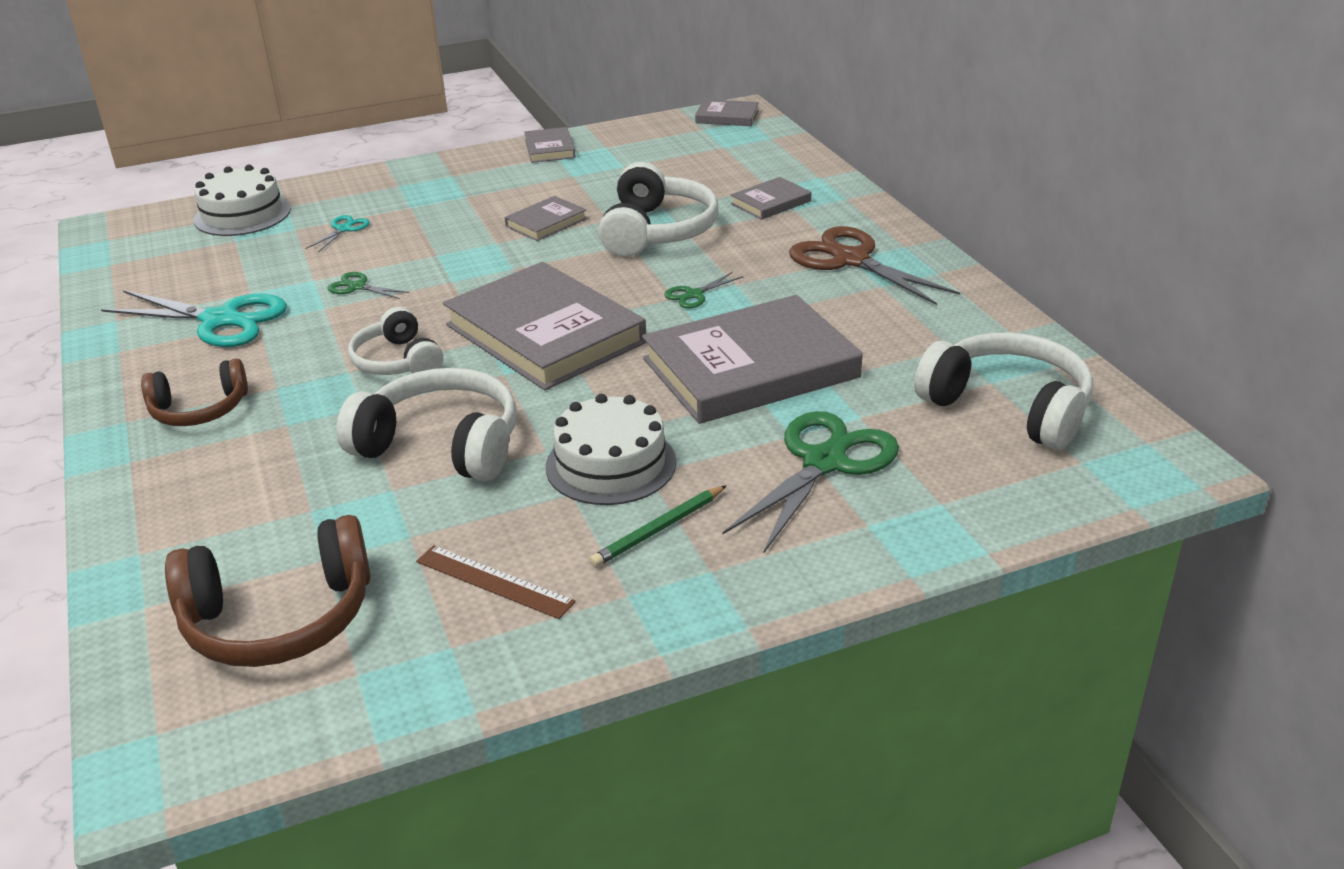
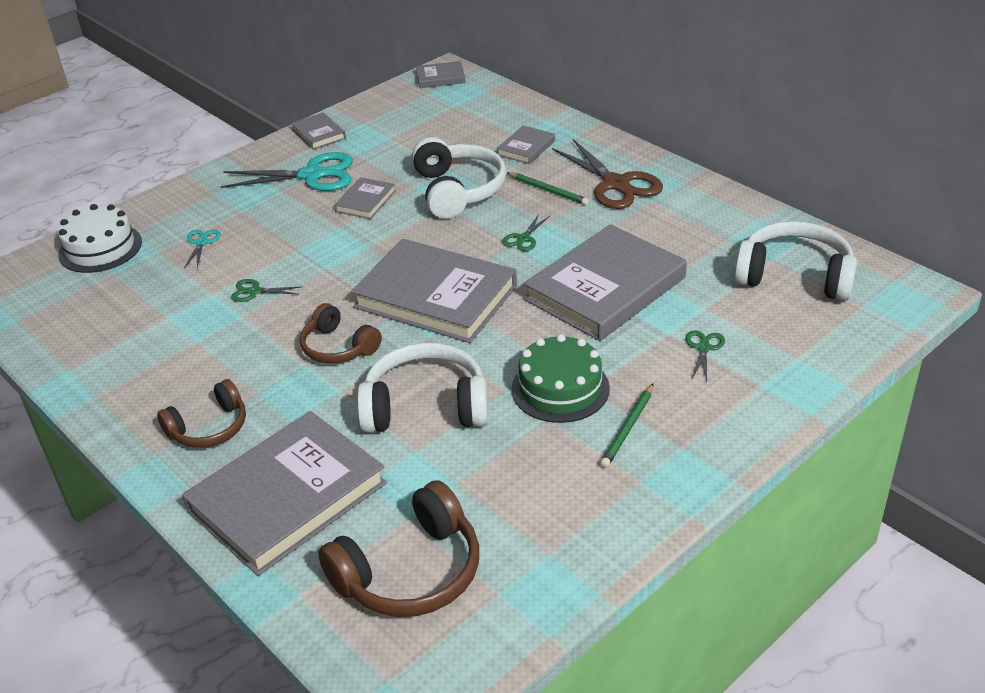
camera: 20 degrees left, 5 degrees up
turquoise scissors [101,290,287,347] -> turquoise scissors moved to [221,152,353,191]
white headphones [348,307,443,375] -> brown headphones [300,303,382,363]
brown ruler [416,545,576,619] -> none
white cake [546,394,676,505] -> green cake [511,334,610,423]
green scissors [722,411,899,554] -> green scissors [686,330,725,381], size x0.46
brown scissors [789,226,960,305] -> brown scissors turned 150 degrees counterclockwise [552,139,663,209]
none -> grey book [182,411,387,576]
none -> green pencil [507,172,589,205]

